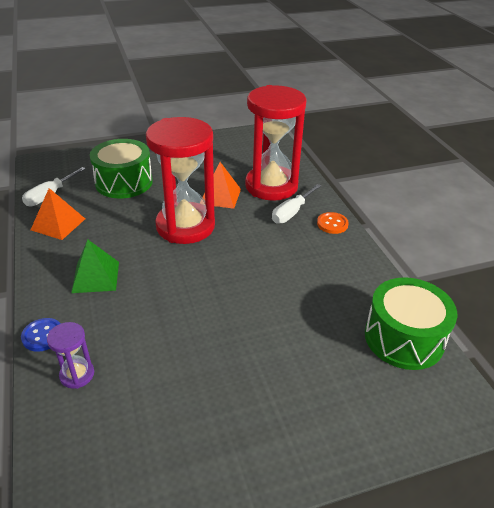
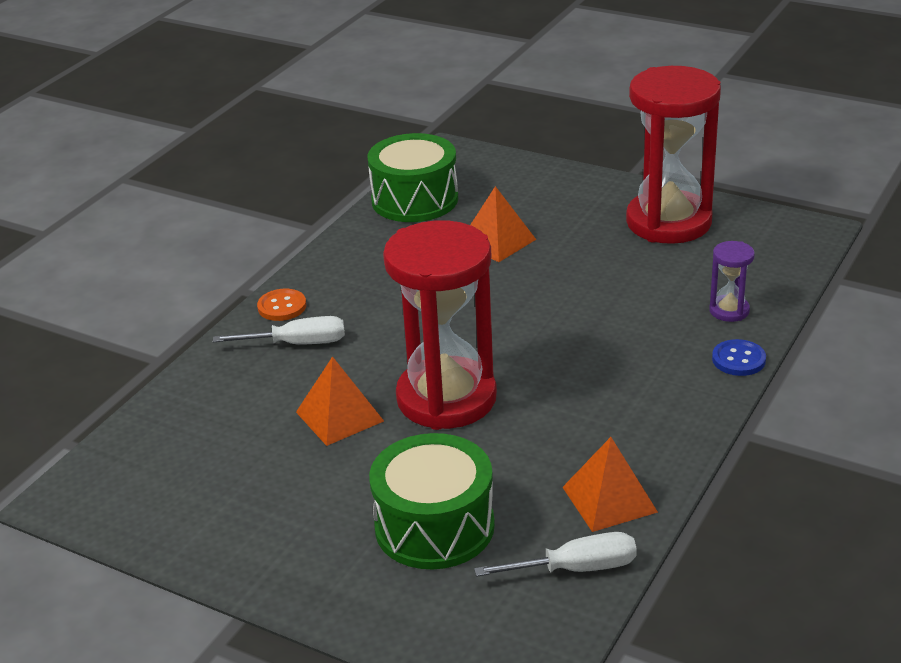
camera: 130 degrees left, 5 degrees down
green pyramid [71,239,119,293] -> none
red hourglass [245,85,307,201] -> red hourglass moved to [626,66,721,244]
none -> orange pyramid [470,186,536,262]

